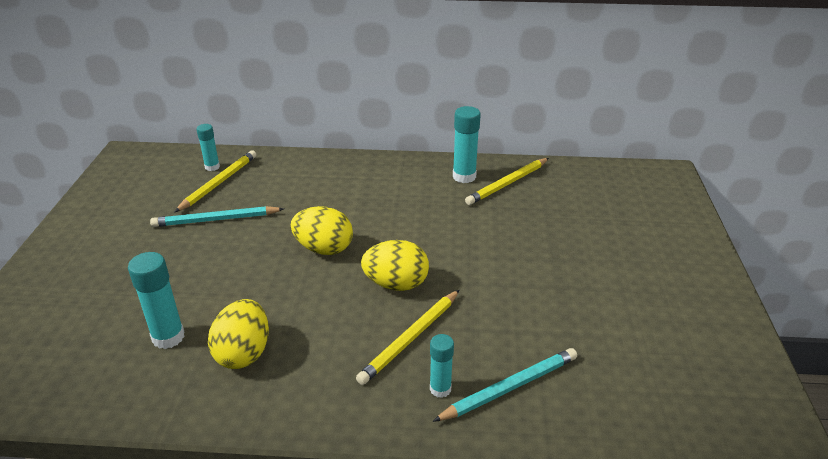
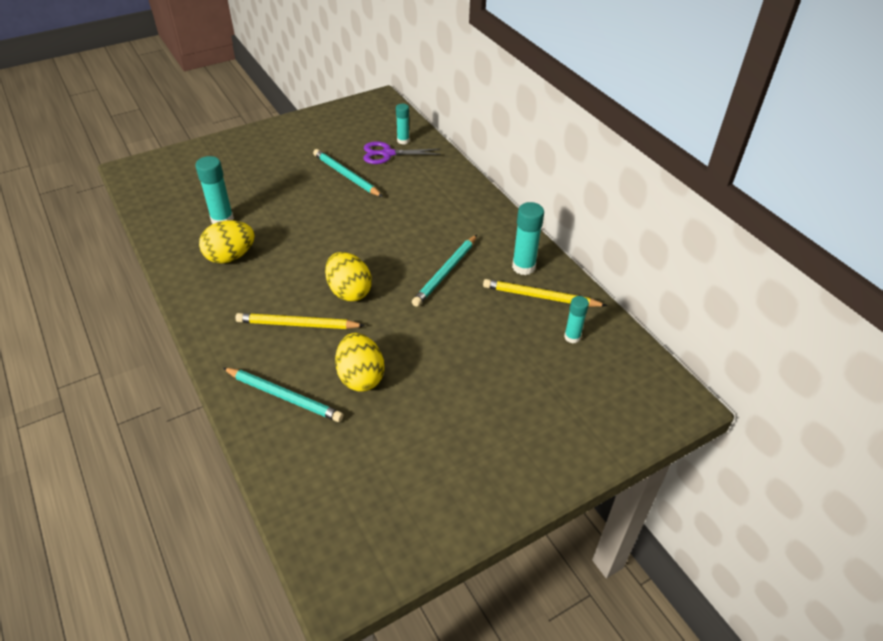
camera: 55 degrees right, 10 degrees up
yellow pencil [174,150,256,213] -> purple scissors [363,141,441,164]
yellow egg [291,206,353,255] -> yellow egg moved to [335,333,384,392]
turquoise glue stick [430,334,454,398] -> turquoise glue stick moved to [564,296,589,343]
none -> turquoise pencil [412,235,477,307]

